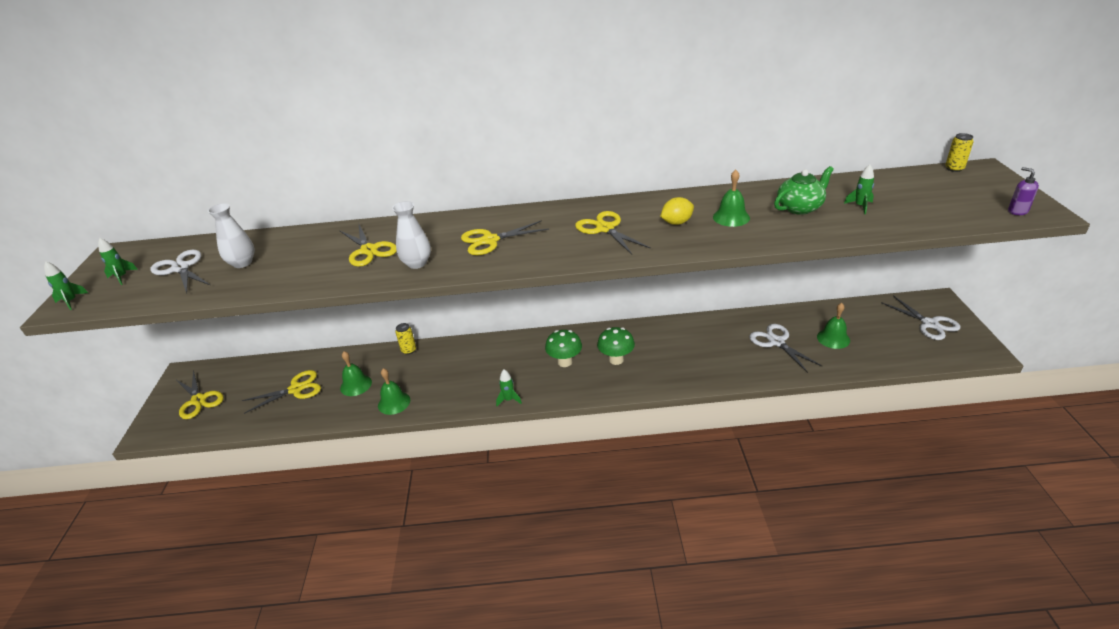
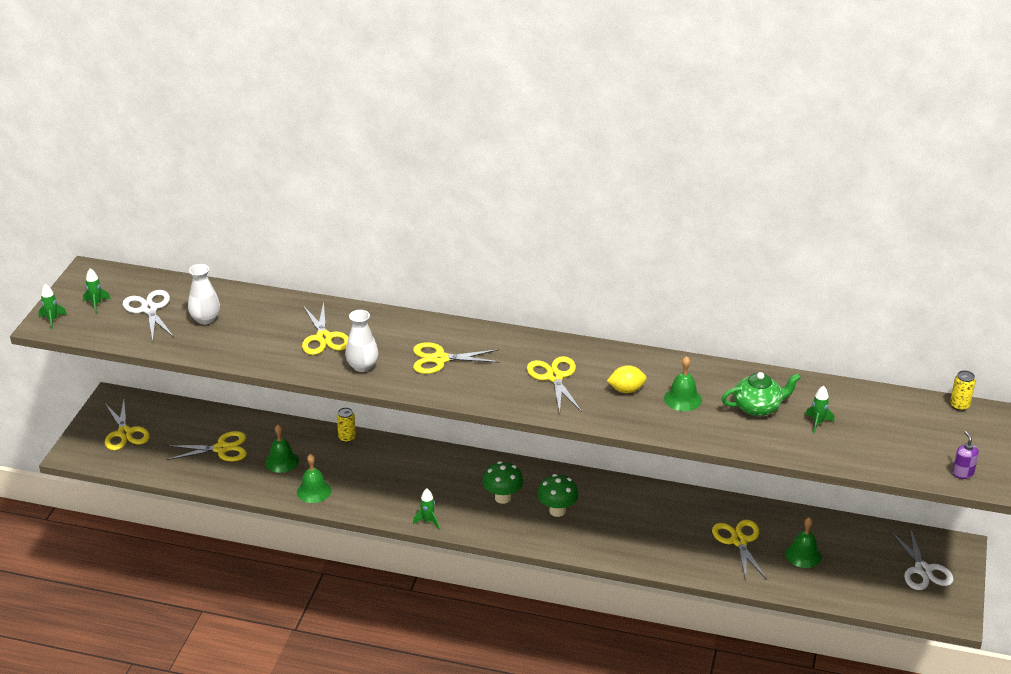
camera: 15 degrees right, 0 degrees up
white scissors [749,324,822,373] -> yellow scissors [712,520,767,580]

